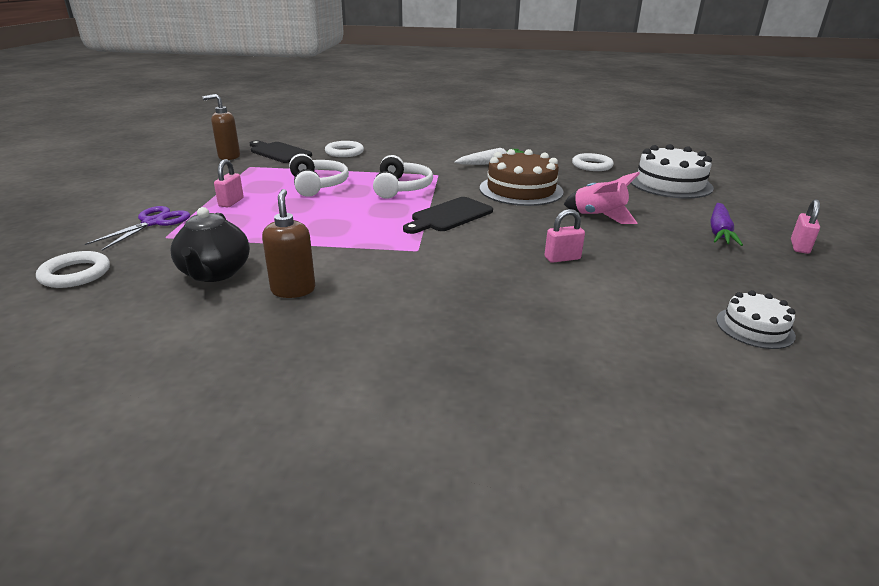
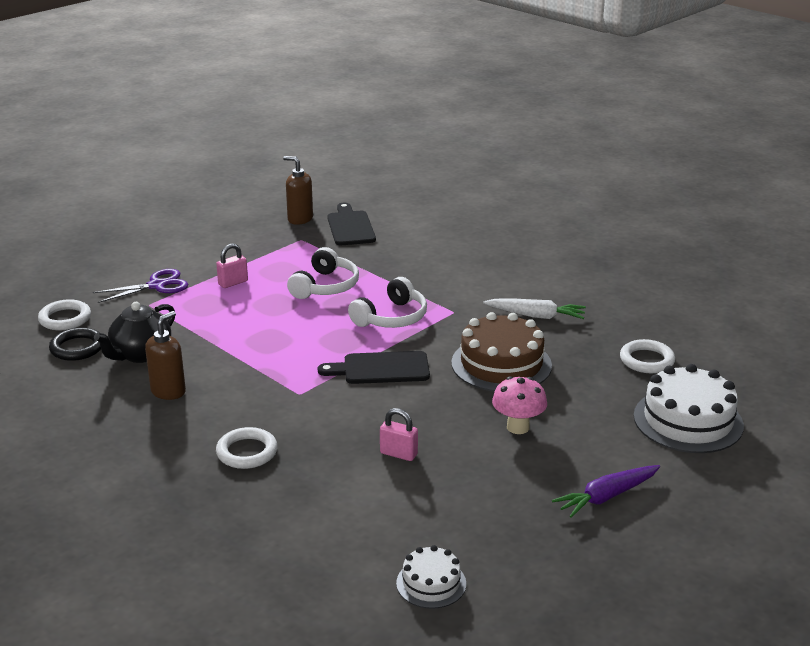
camera: 40 degrees right, 0 degrees up
white ring [325,141,364,157] -> white ring moved to [216,427,278,469]
pink rocket [564,172,640,224] -> pink mushroom [492,376,547,434]
pink padlock [791,199,820,254] -> none
none -> black ring [49,327,101,361]

